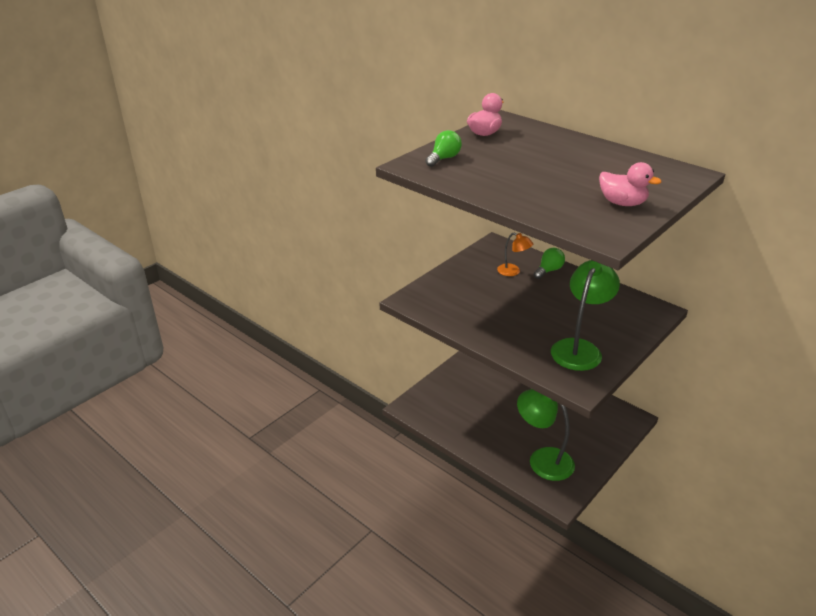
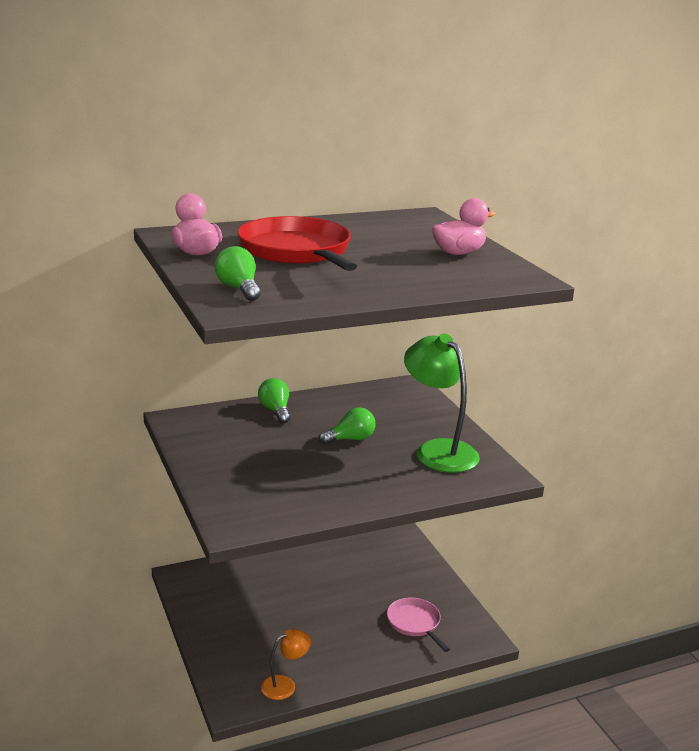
camera: 65 degrees left, 10 degrees down
orange lamp [497,233,533,276] -> orange lamp moved to [261,629,311,700]
green lamp [517,389,575,481] -> pink pan [387,598,450,652]
none -> red pan [237,216,357,271]
none -> green light bulb [319,407,376,445]

